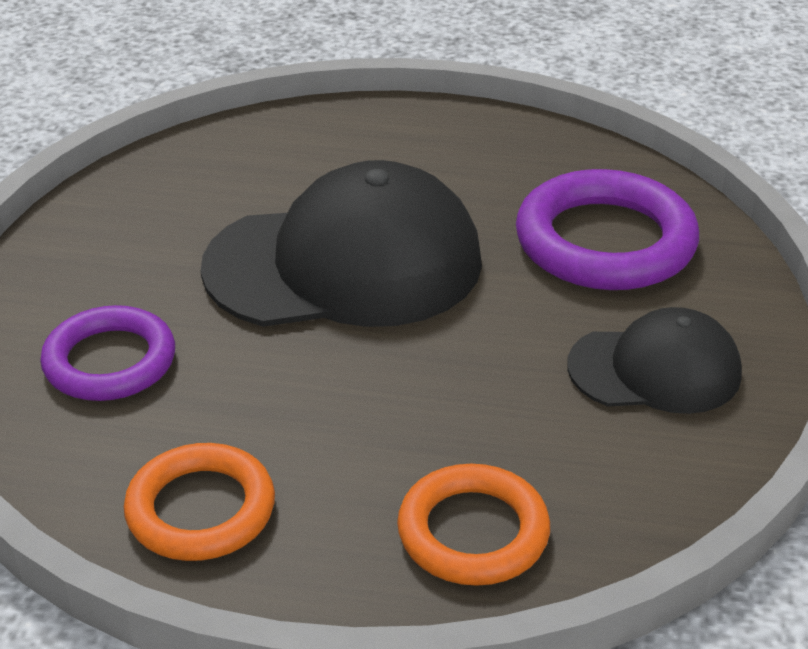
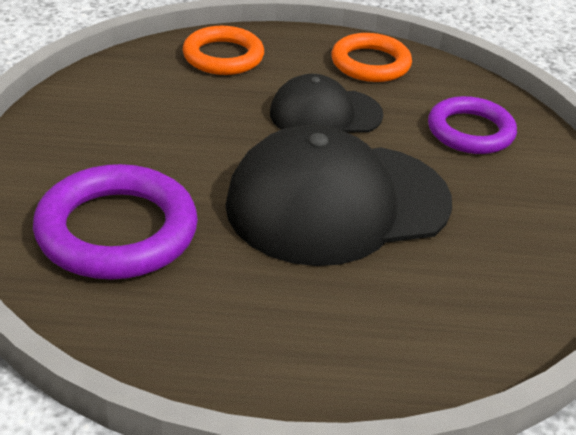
camera: 170 degrees right, 0 degrees up
black cap [567,307,742,414] -> black cap moved to [270,74,383,132]

